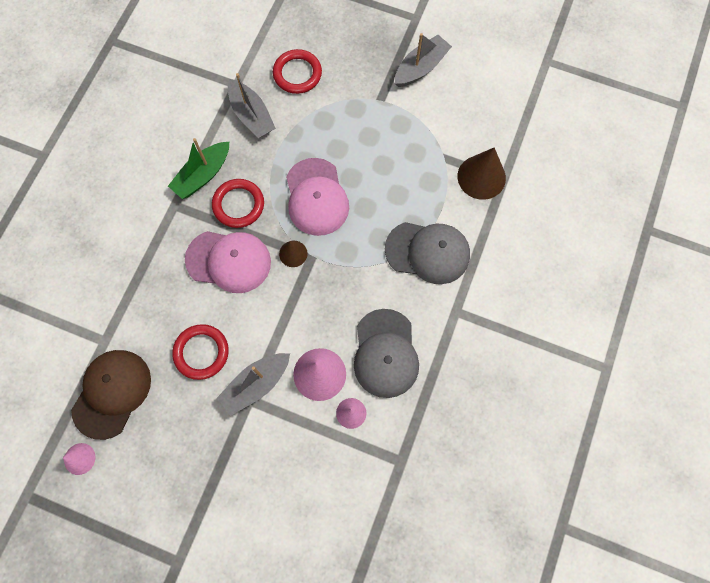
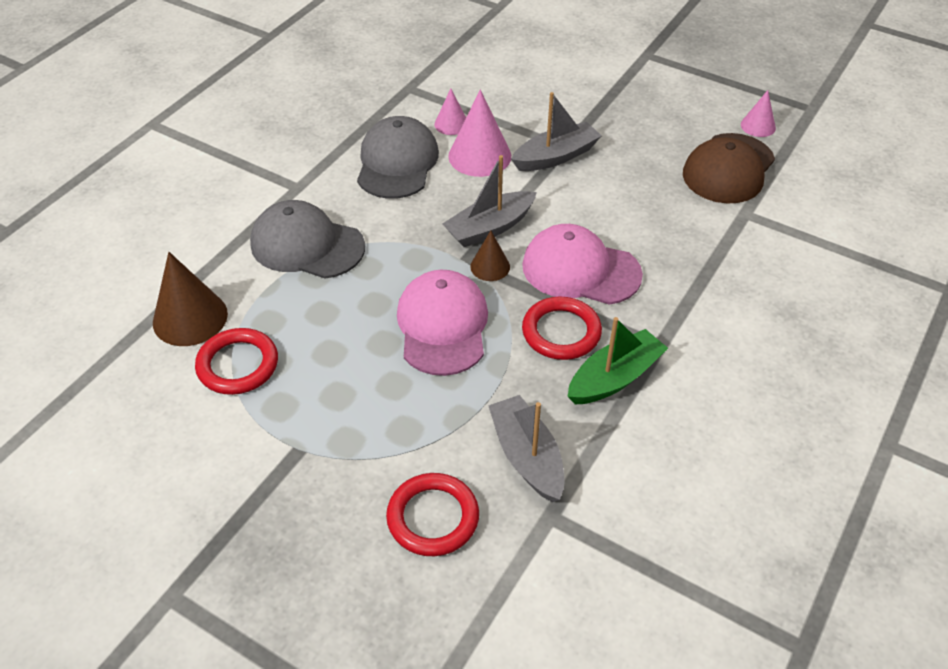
camera: 170 degrees left, 25 degrees down
red ring [172,324,229,380] -> red ring moved to [195,328,278,395]
grey boat [395,33,452,87] -> grey boat moved to [442,155,537,247]

